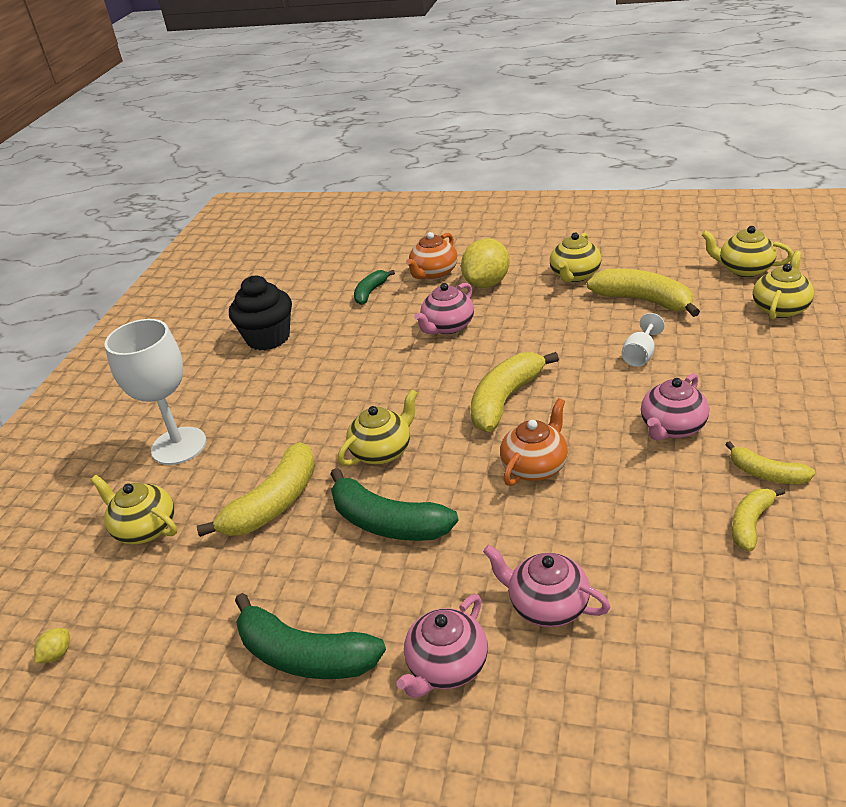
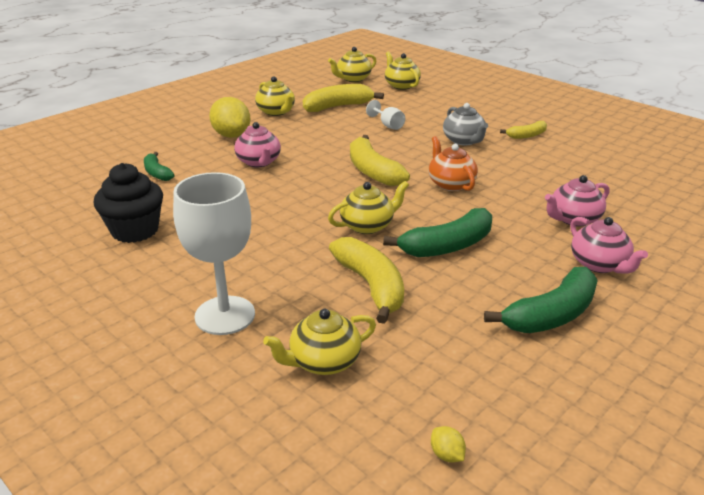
camera: 65 degrees left, 5 degrees down
yellow teapot [338,389,418,466] -> yellow teapot turned 75 degrees clockwise [328,181,409,234]
orange teapot [406,232,458,280] -> none
pink teapot [641,373,709,441] -> grey teapot [443,103,488,145]
yellow banana [732,488,785,551] -> none

